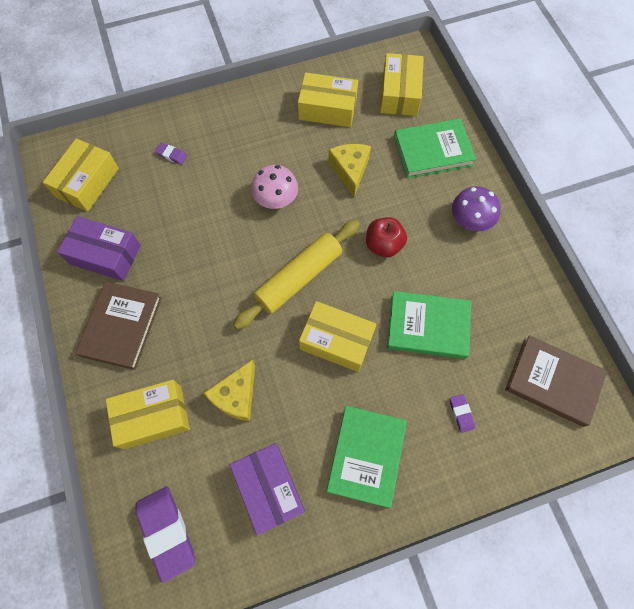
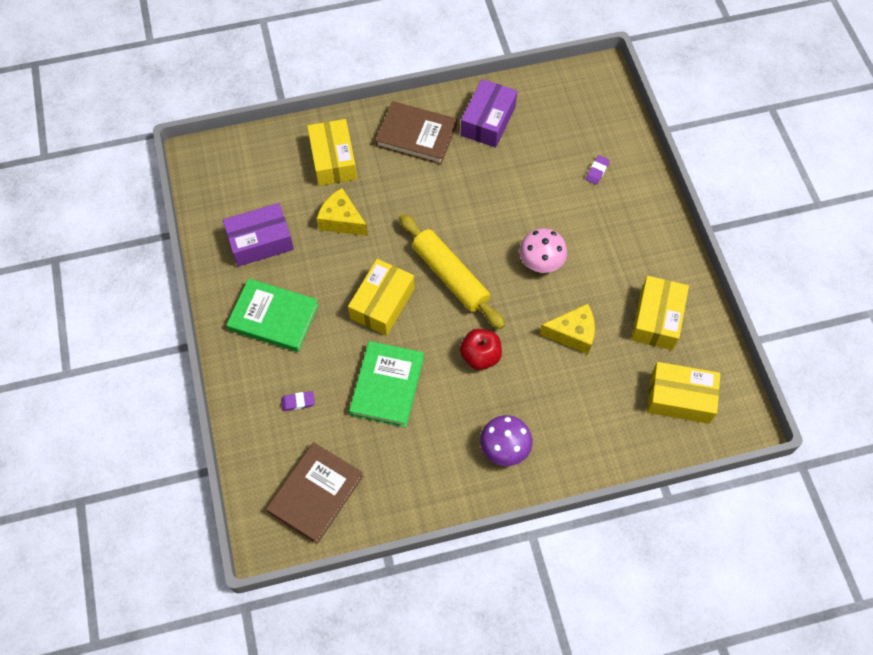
camera: 95 degrees right, 5 degrees down
yellow box [43,138,119,212] -> none
purple eraser [135,487,195,583] -> none
green book [394,118,476,178] -> none

